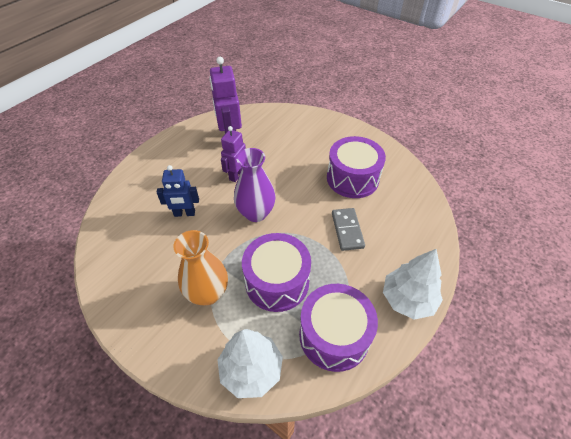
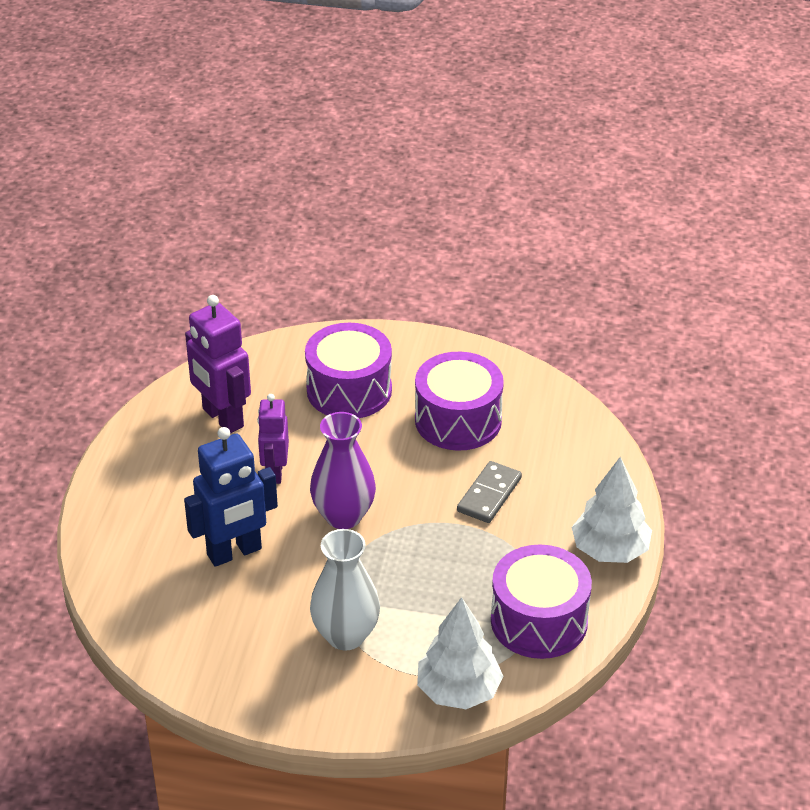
camera: 25 degrees left, 10 degrees down
blue robot [157,165,199,217] -> blue robot [184,427,278,567], size x1.54
orange vase [174,230,228,305] -> white vase [310,529,380,650]
purple drum [242,233,311,312] -> purple drum moved to [305,323,392,418]
grey domino [332,208,365,251] -> grey domino turned 60 degrees clockwise [457,461,522,523]

